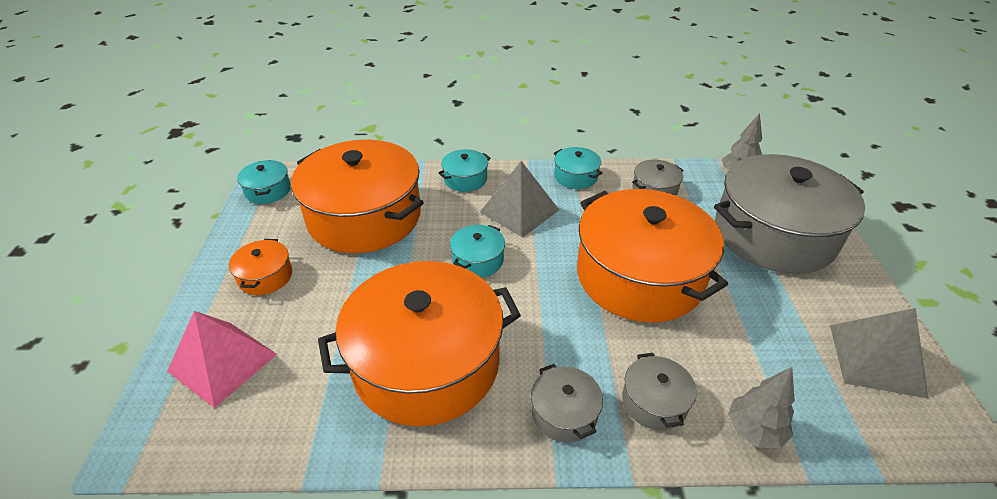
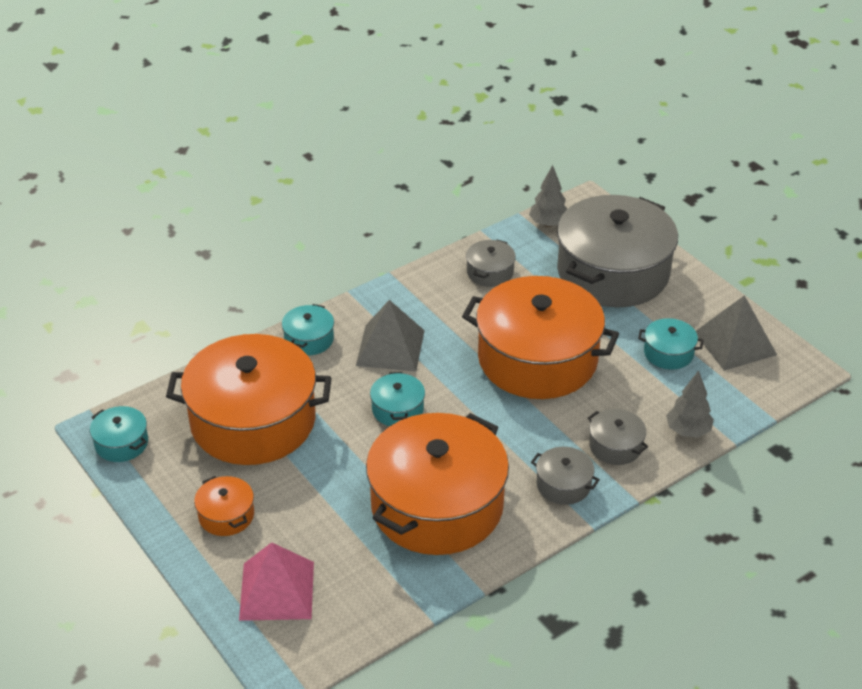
camera: 35 degrees left, 0 degrees up
turquoise pot [554,147,602,189] -> turquoise pot moved to [638,318,704,369]

